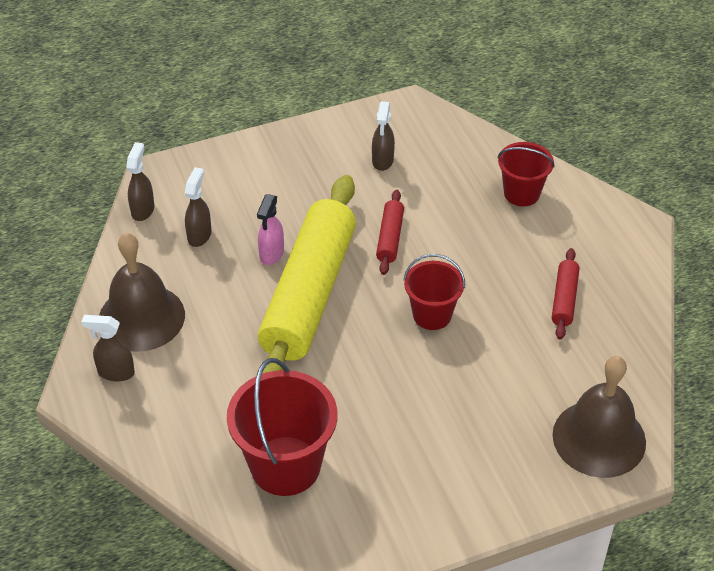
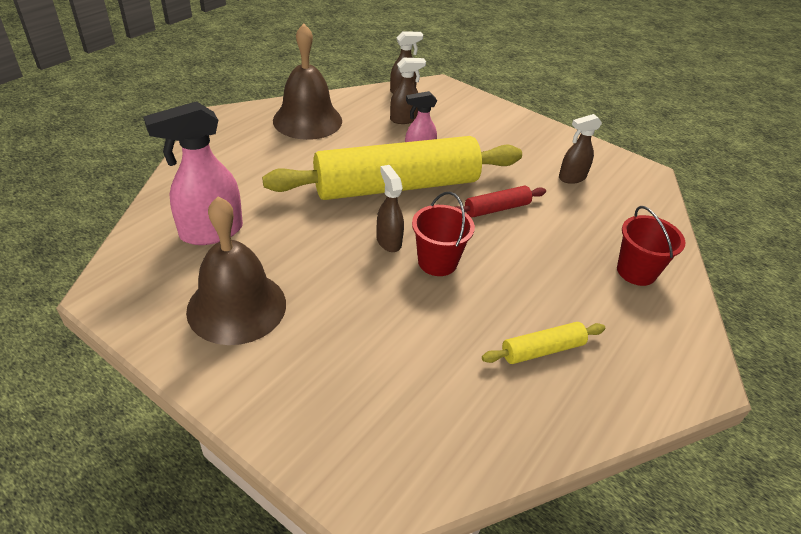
camera: 55 degrees right, 5 degrees down
brown spray bottle [81,315,135,382] -> brown spray bottle moved to [376,165,404,252]
red bucket [227,358,337,496] -> pink spray bottle [143,101,243,245]
red rolling pin [552,248,580,340] -> yellow rolling pin [482,322,605,364]
brown bell [553,356,646,478] -> brown bell moved to [186,196,286,345]

